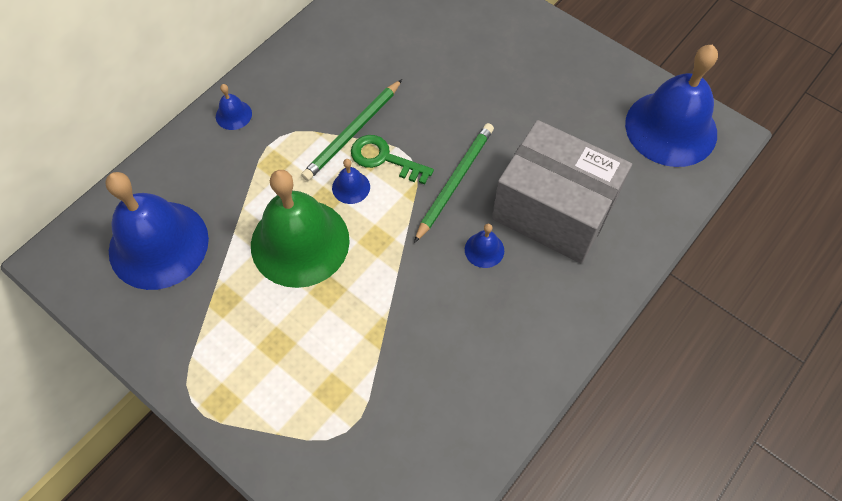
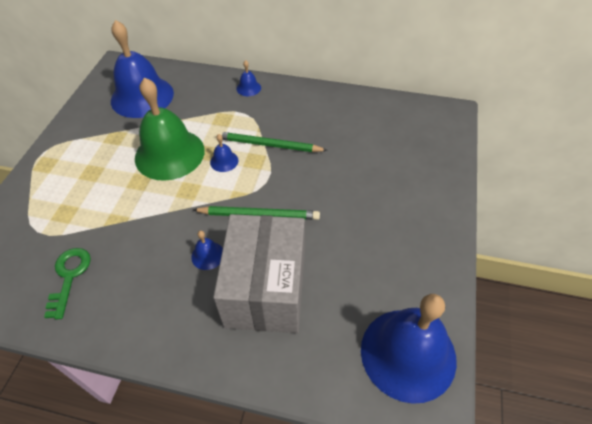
camera: 65 degrees right, 10 degrees down
green key [351,135,434,185] -> green key moved to [44,248,91,319]

